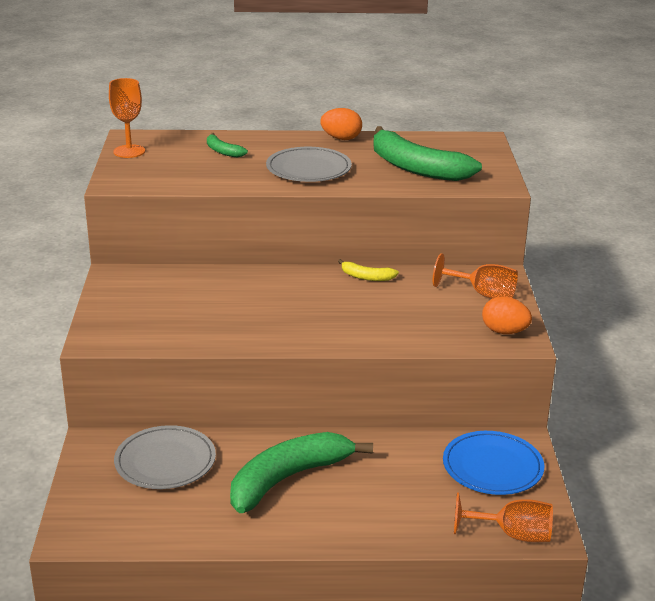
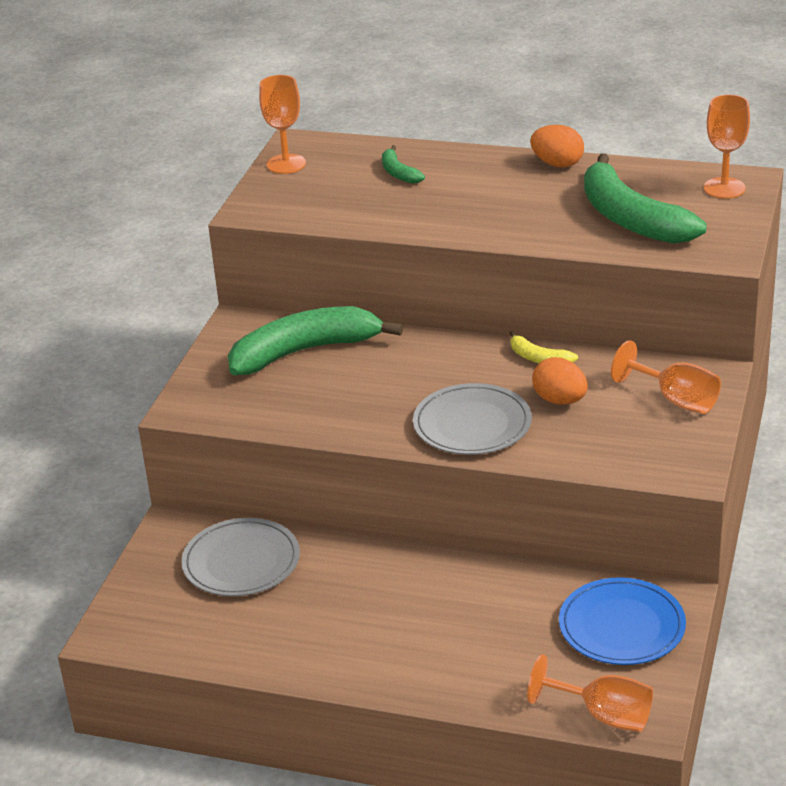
camera: 20 degrees right, 5 degrees up
green banana [230,432,373,513] -> green banana moved to [228,306,403,375]
grey plate [266,147,352,182] -> grey plate moved to [413,383,532,455]
orange egg [482,296,532,334] -> orange egg moved to [532,357,588,405]
none -> orange goblet [703,94,750,199]

